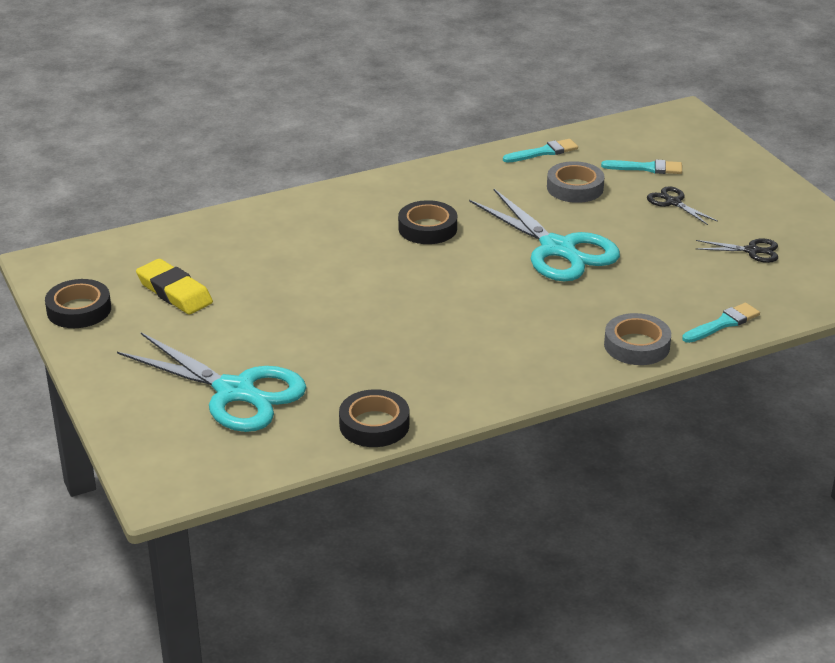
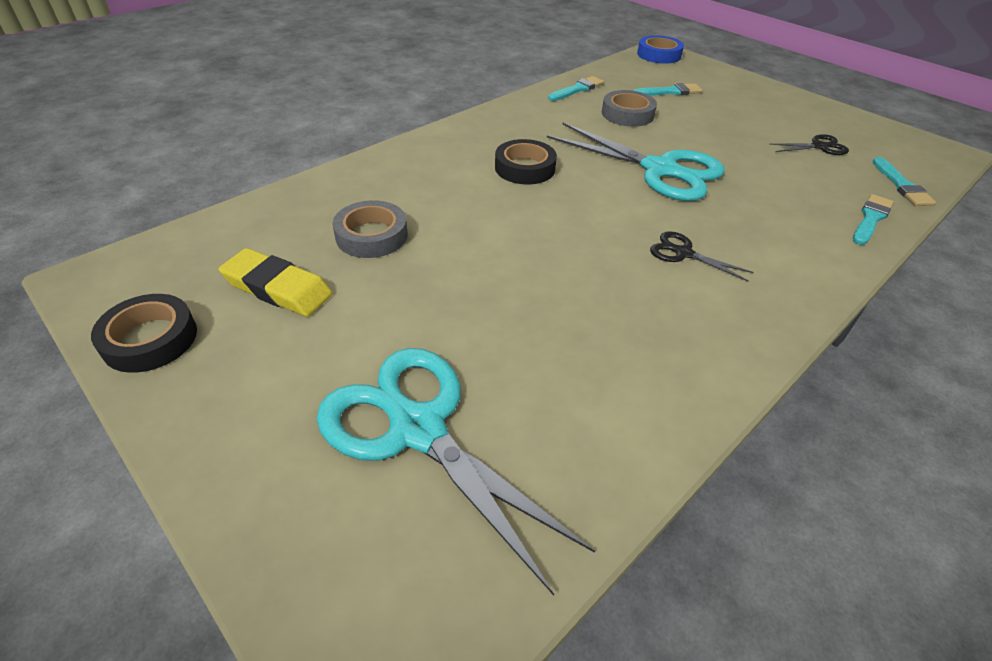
camera: 20 degrees left, 10 degrees up
turquoise scissors [117,333,307,432] -> turquoise scissors turned 150 degrees counterclockwise [316,348,595,596]
black tape [339,389,409,447] -> none
grey tape [604,313,671,365] -> grey tape moved to [333,200,408,258]
black scissors [647,186,718,225] -> black scissors moved to [650,231,754,282]
none -> blue tape [637,35,684,64]
none -> turquoise brush [872,157,936,206]

